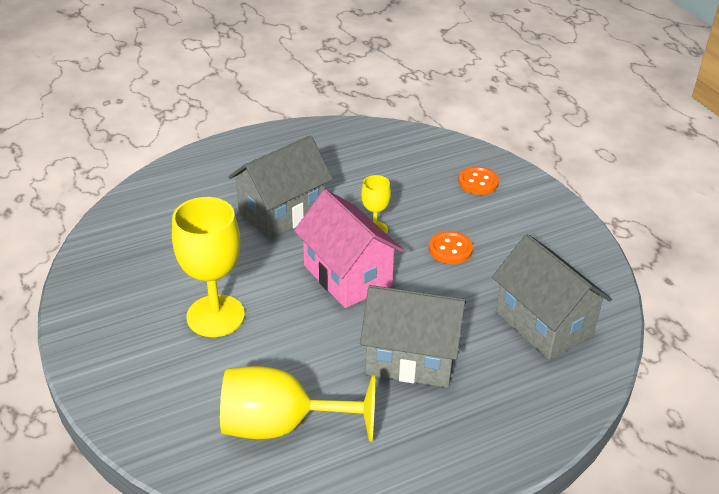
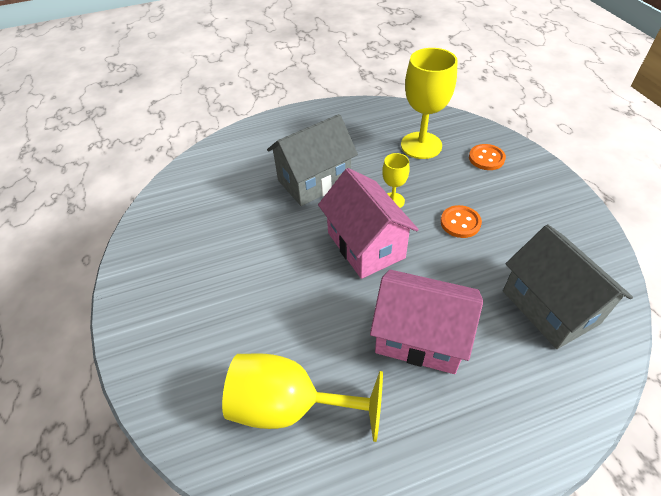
camera: 10 degrees right, 10 degrees up
yellow goblet [172,197,245,337] -> yellow goblet moved to [401,48,458,159]
grey house [360,285,466,388] -> pink house [370,270,483,374]

